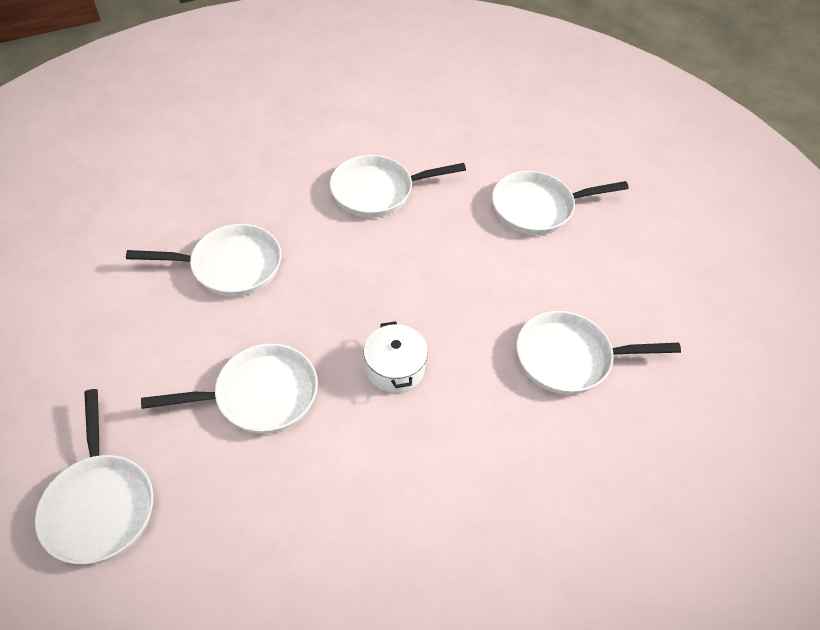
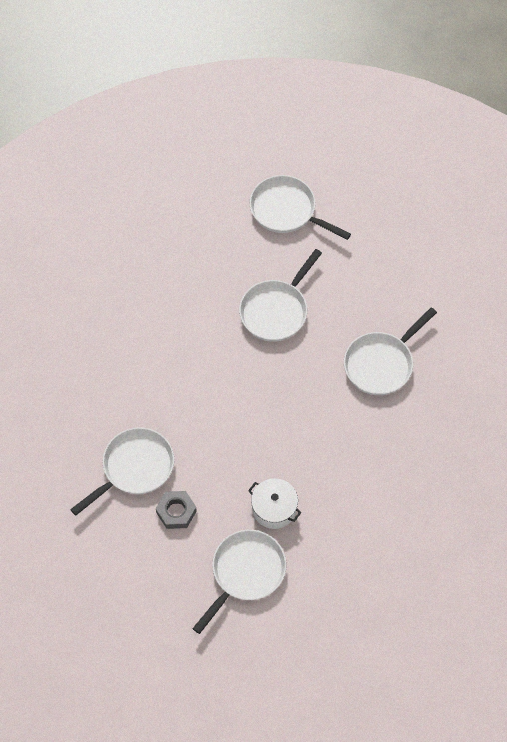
camera: 140 degrees right, 10 degrees up
white pan [330,155,466,218] -> none
white pot [364,321,428,393] -> white pot moved to [248,478,301,529]
none -> grey nut [156,491,197,529]

